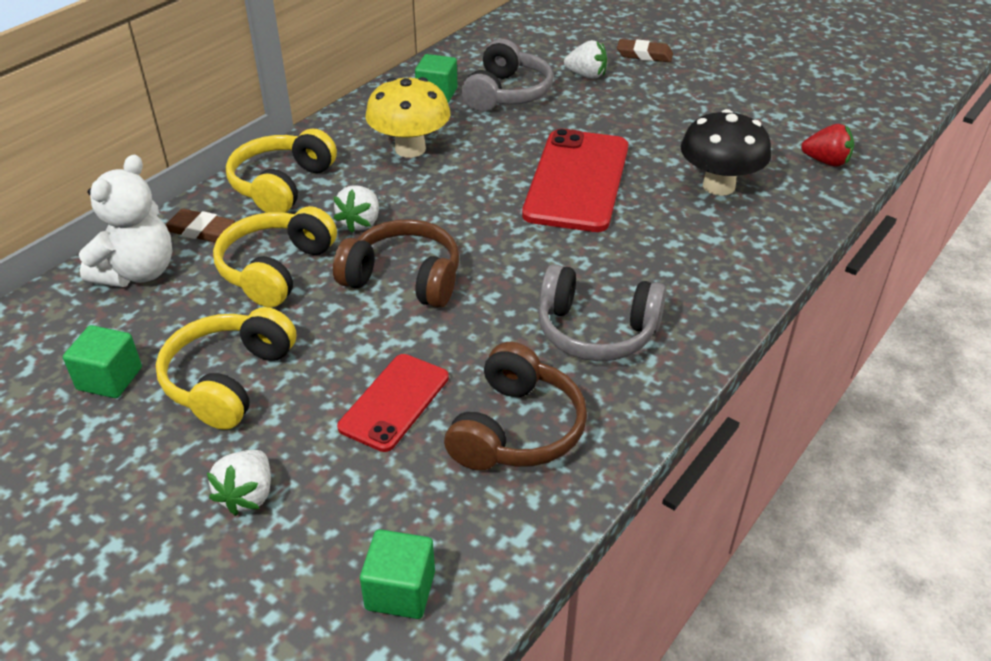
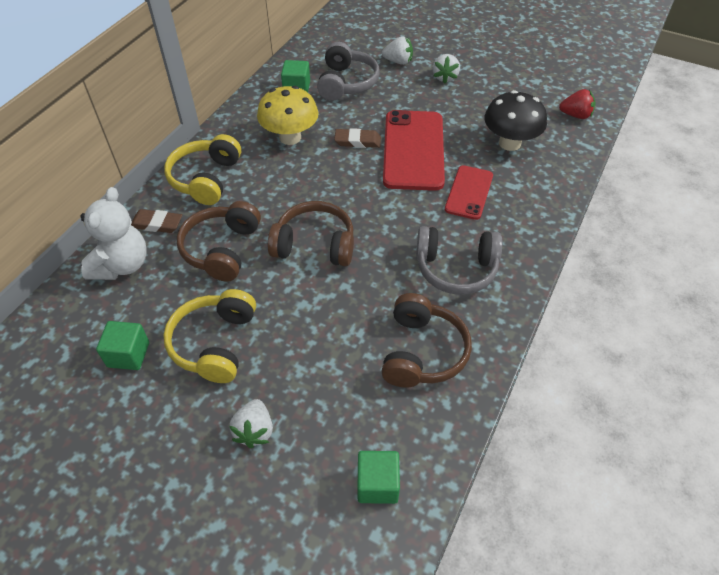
camera: 10 degrees left, 10 degrees up
yellow headphones [213,206,337,308] -> brown headphones [177,201,261,282]
white strawberry [334,185,379,233] -> white strawberry moved to [433,54,460,84]
red phone [337,354,449,452] -> red phone moved to [445,165,493,220]
brown eraser [617,39,673,62] -> brown eraser moved to [334,128,381,148]

